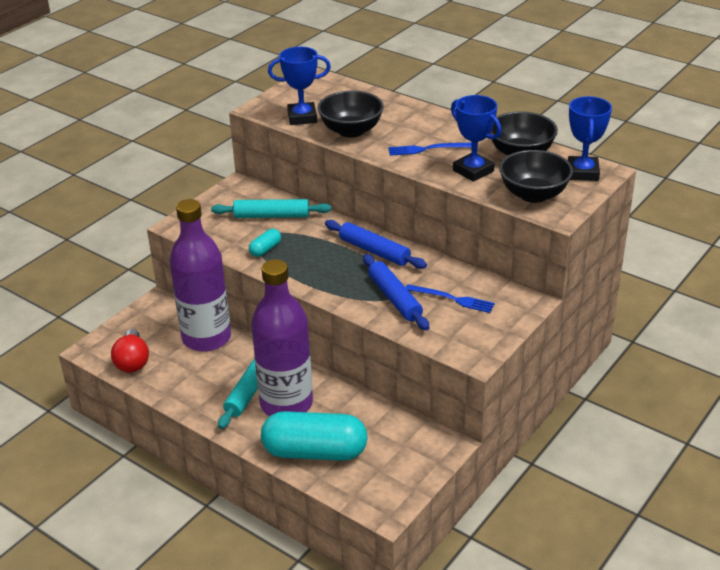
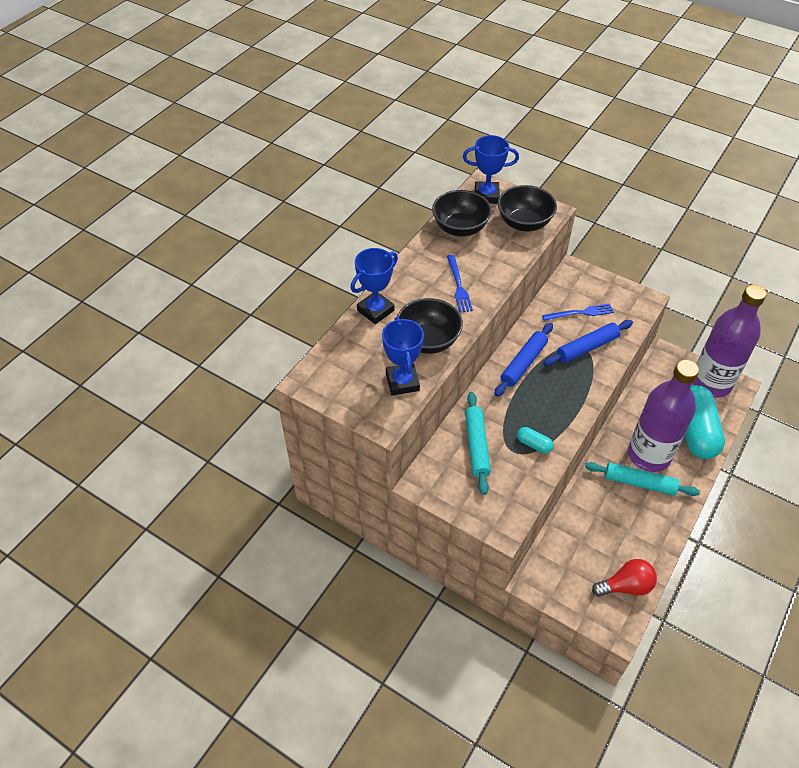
camera: 95 degrees left, 15 degrees up
purple bottle [170,199,231,352] -> purple bottle moved to [692,285,767,397]
blue fork [406,284,495,313] -> blue fork turned 60 degrees clockwise [542,304,614,321]
blue trophy [451,95,502,182] -> blue trophy moved to [351,248,398,324]

